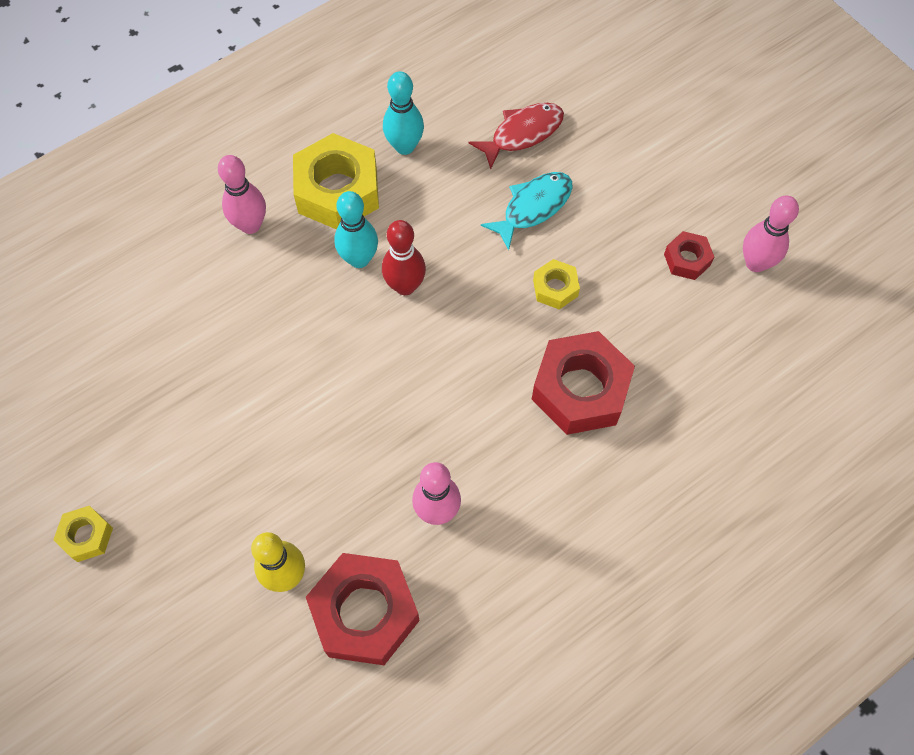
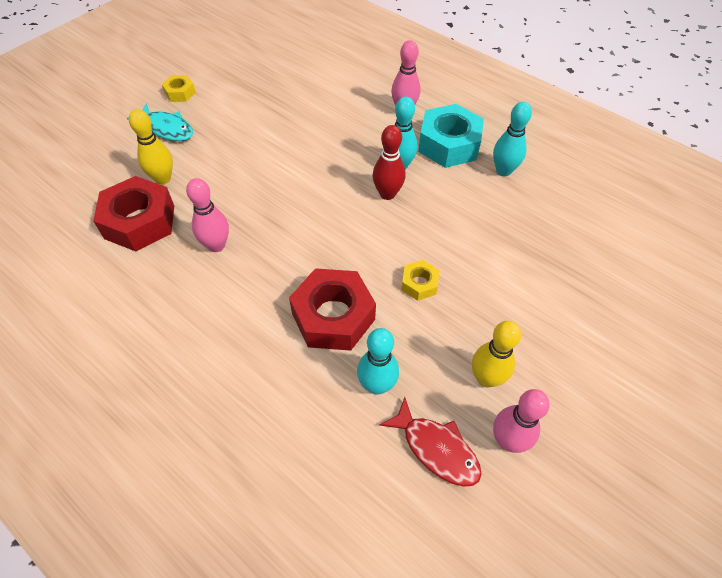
camera: 75 degrees right, 10 degrees down
yellow nut [293,133,379,230] -> turquoise nut [418,104,484,168]
red fish [469,103,564,169] -> red fish moved to [379,397,482,487]
turquoise fish [481,172,572,250] -> turquoise fish moved to [127,103,193,141]
red nut [664,231,714,280] -> yellow bowling pin [472,321,521,388]
none -> turquoise bowling pin [357,328,399,395]

